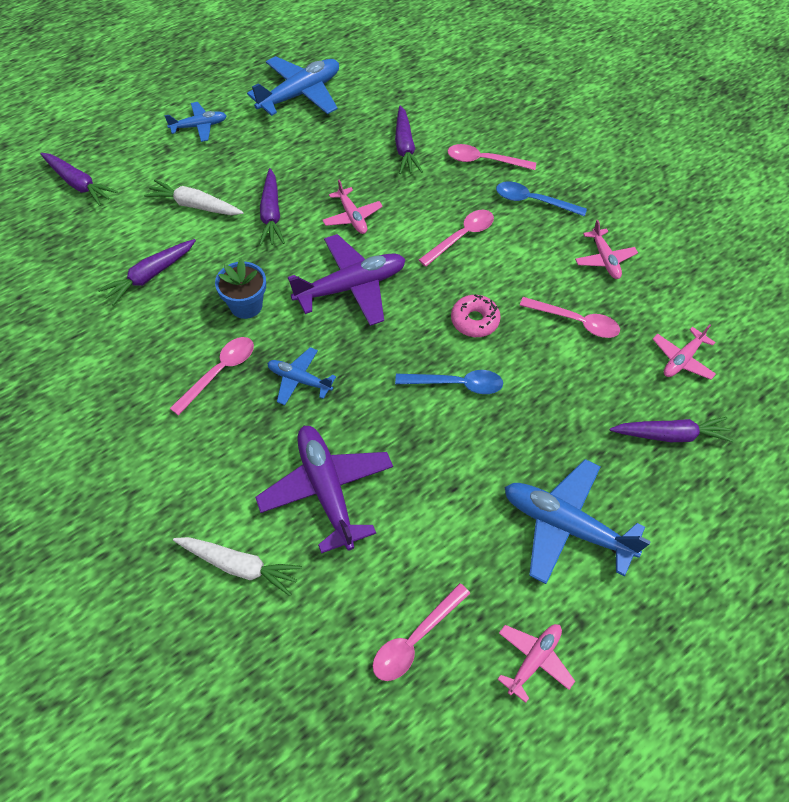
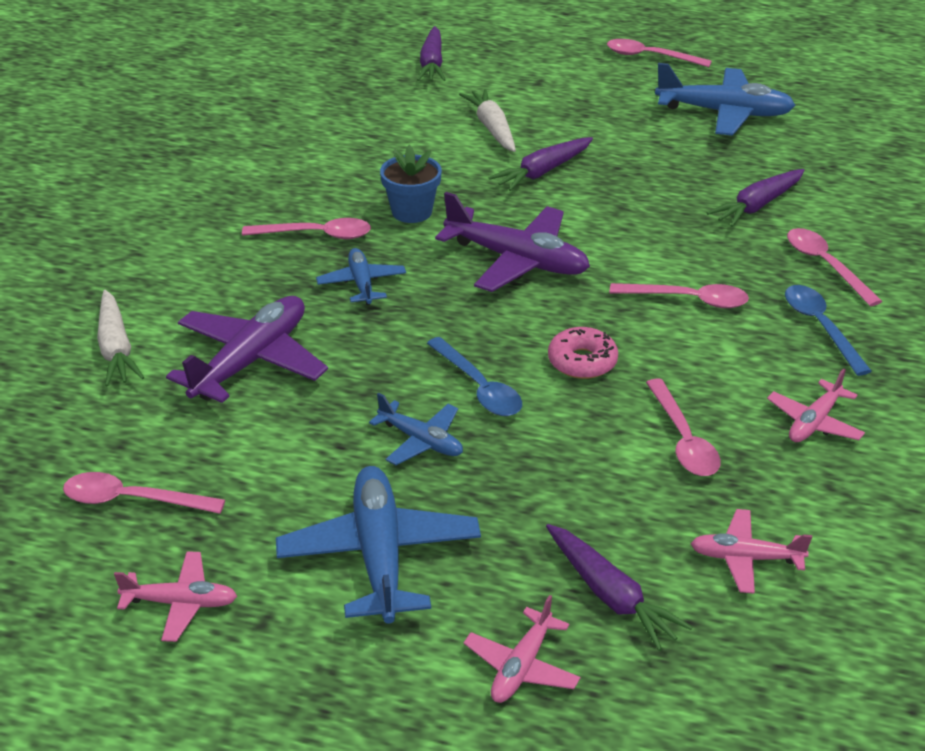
camera: 55 degrees right, 20 degrees down
purple carrot [98,239,196,306] -> none
blue plane [164,102,227,142] -> blue plane moved to [369,393,463,465]
pink plane [322,180,383,234] -> pink plane moved to [464,595,581,703]
none -> pink spoon [607,39,712,67]

